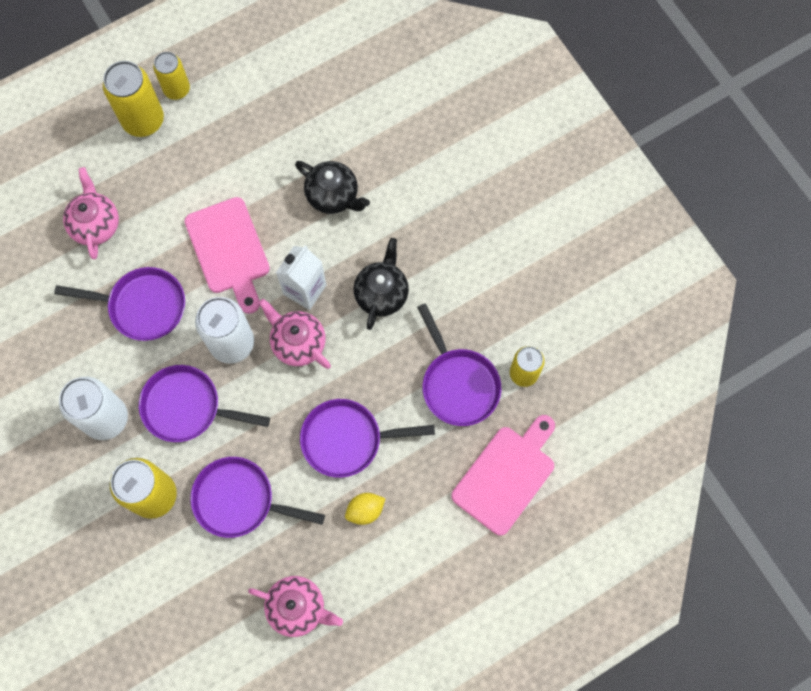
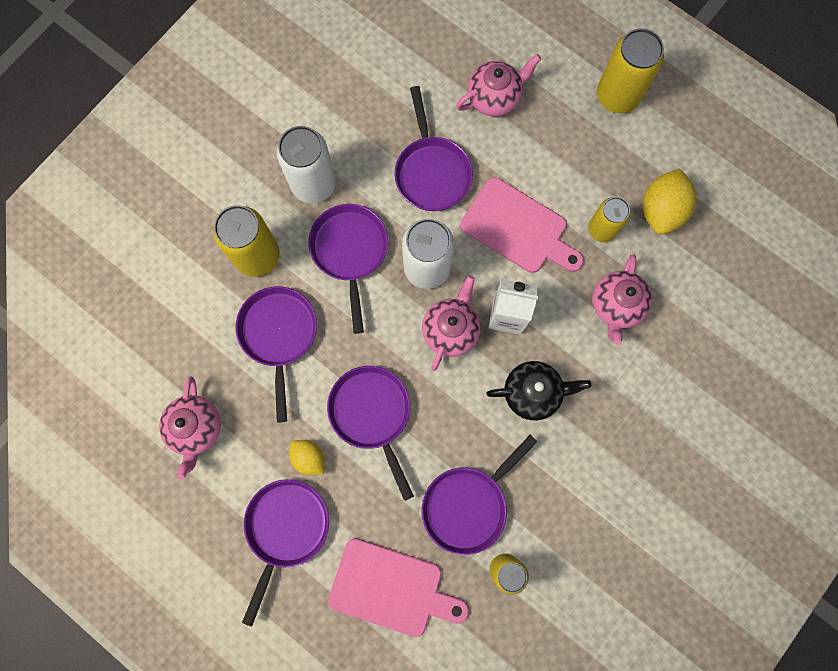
camera: 70 degrees right, 5 degrees up
yellow can [153,52,190,100] -> yellow can moved to [588,197,630,242]
pink cutting board [185,197,270,314] -> pink cutting board turned 105 degrees counterclockwise [460,178,584,273]
black teapot [295,161,370,214] -> pink teapot [592,254,652,345]
none -> purple pan [242,479,329,626]
none -> yellow lemon [643,168,696,235]

